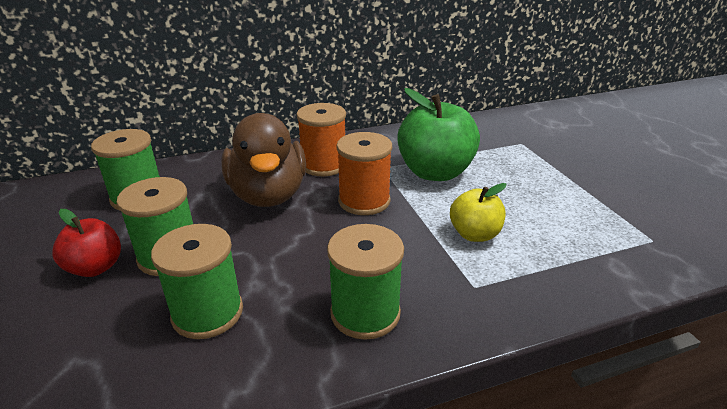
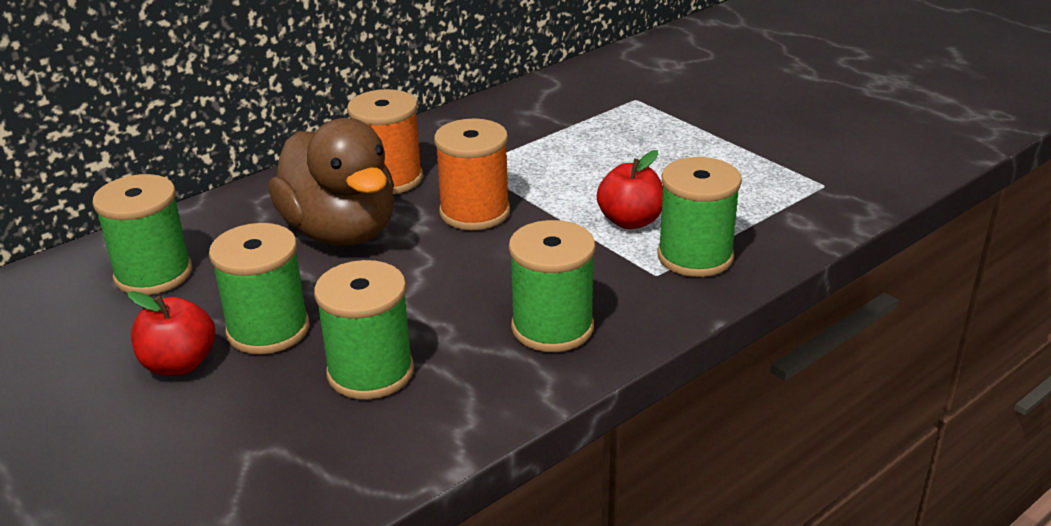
camera: 20 degrees left, 0 degrees up
green apple [397,88,480,181] -> none
yellow apple [450,183,506,242] -> red apple [597,150,663,229]
none -> green spool [657,157,742,277]

